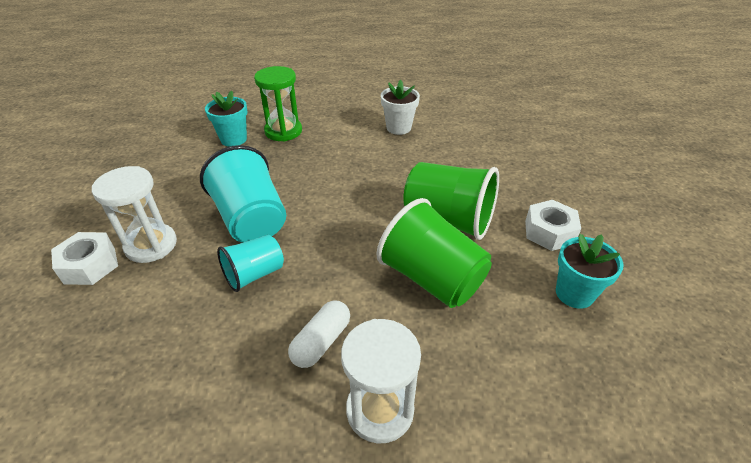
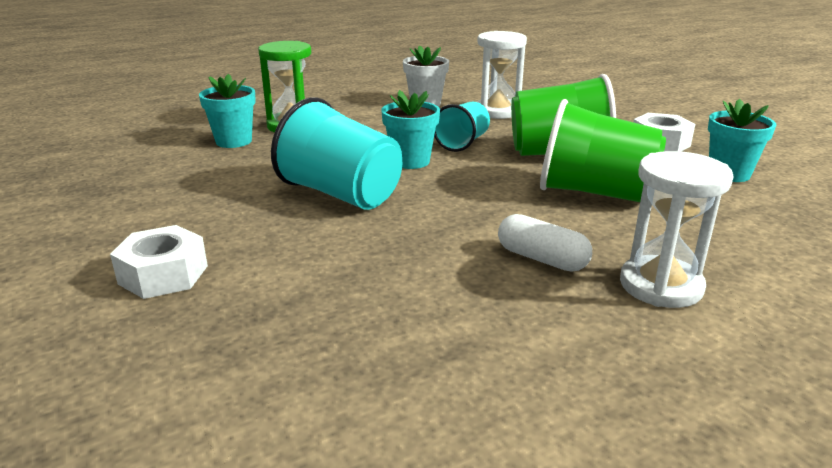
camera: 25 degrees left, 15 degrees down
white hourglass [92,166,177,263] -> white hourglass moved to [477,31,527,119]
turquoise cup [217,235,284,292] -> turquoise cup moved to [434,102,490,152]
white capsule [288,300,350,368] -> white capsule turned 60 degrees counterclockwise [498,214,592,271]
none -> turquoise flower pot [381,90,440,169]

